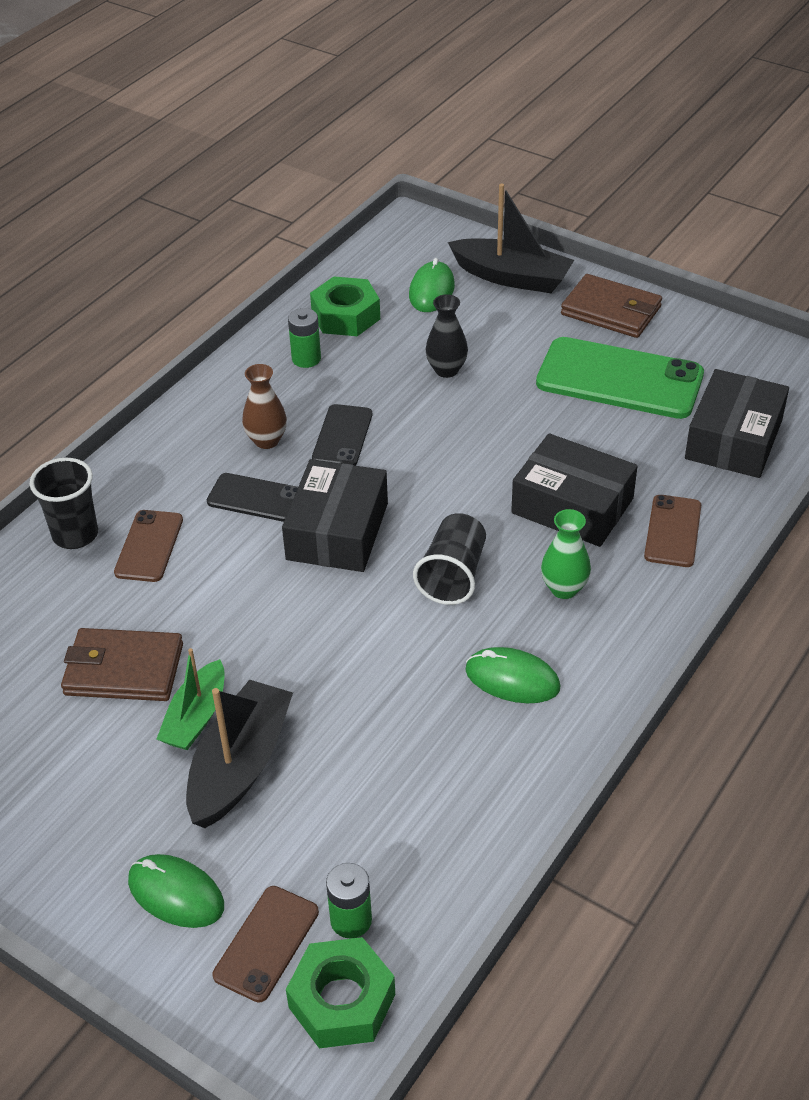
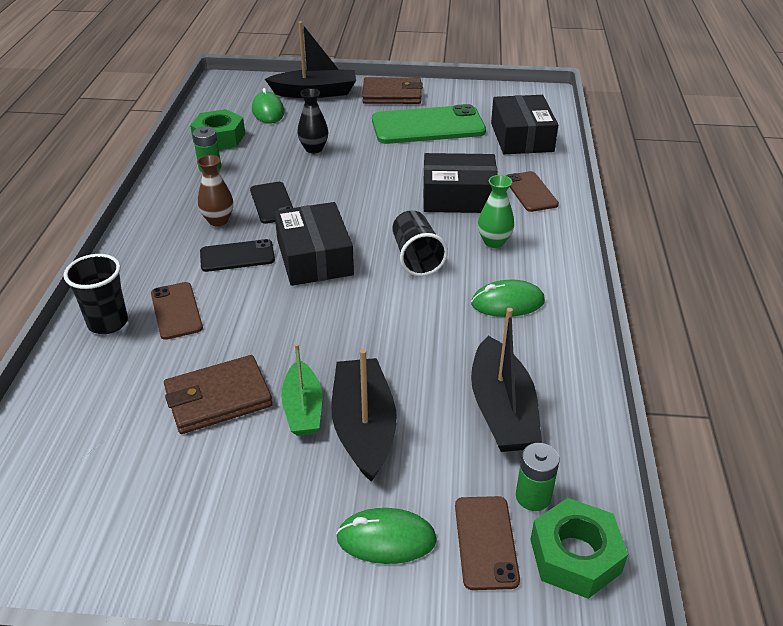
camera: 30 degrees left, 5 degrees down
none -> black boat [471,308,542,452]

